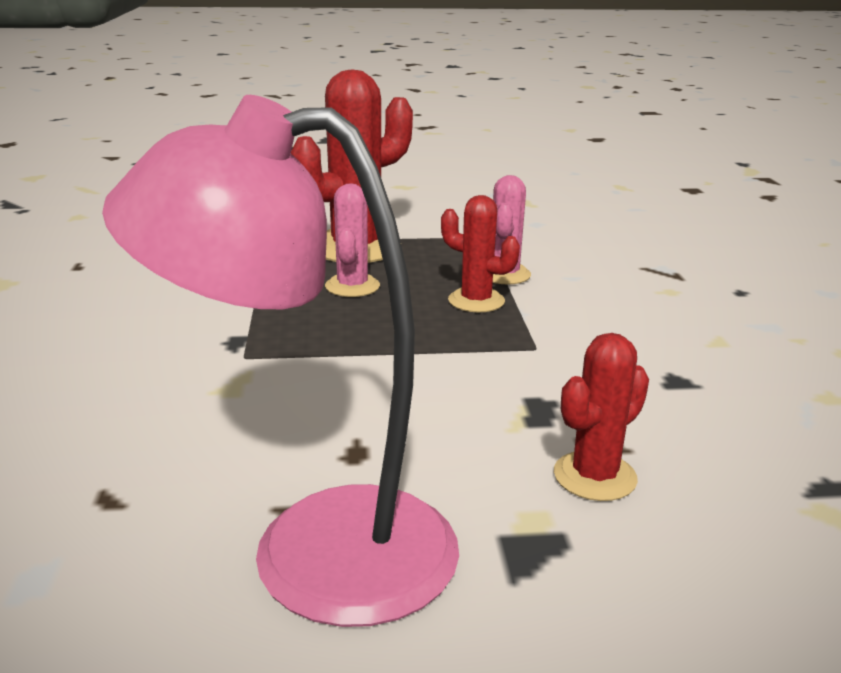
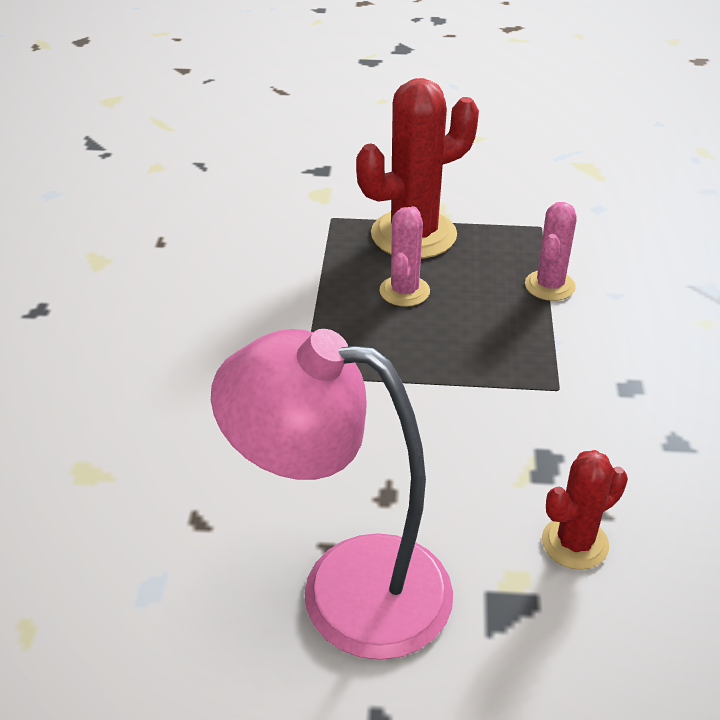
camera: 10 degrees right, 15 degrees up
red cactus [441,195,520,312] -> none

